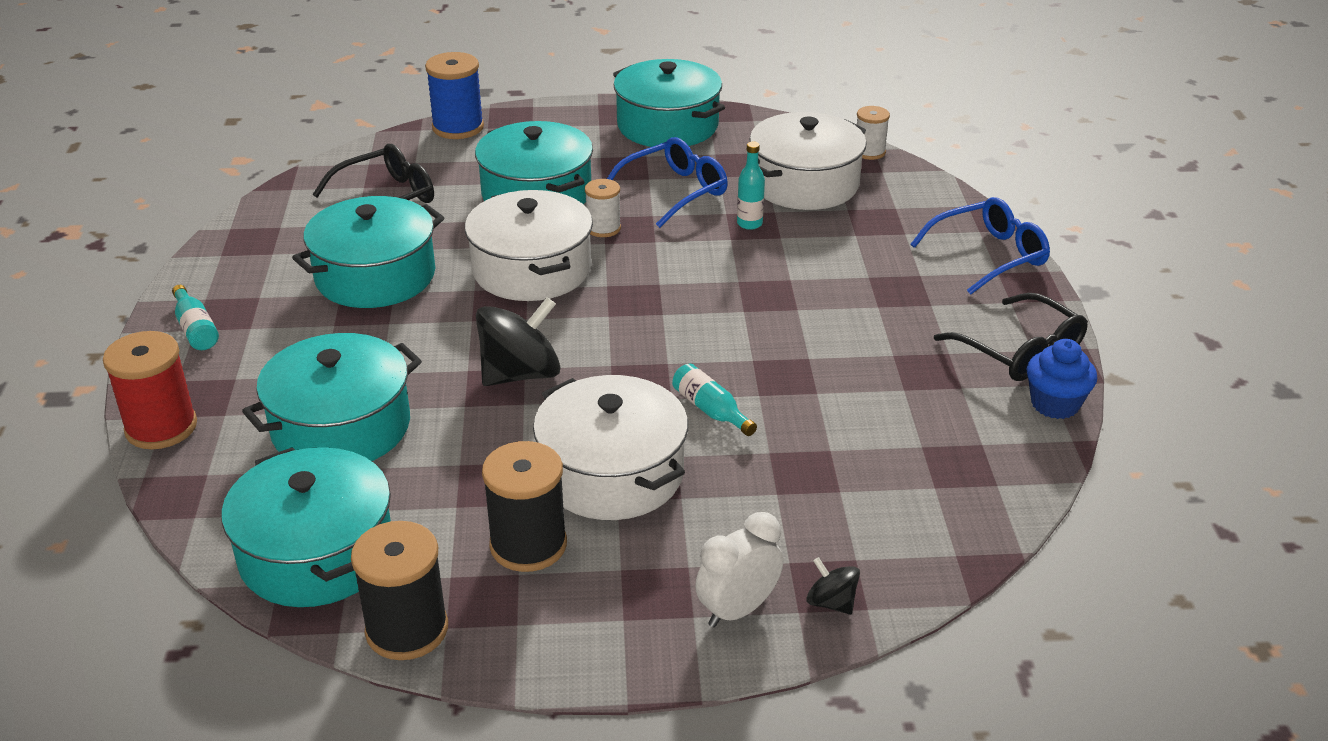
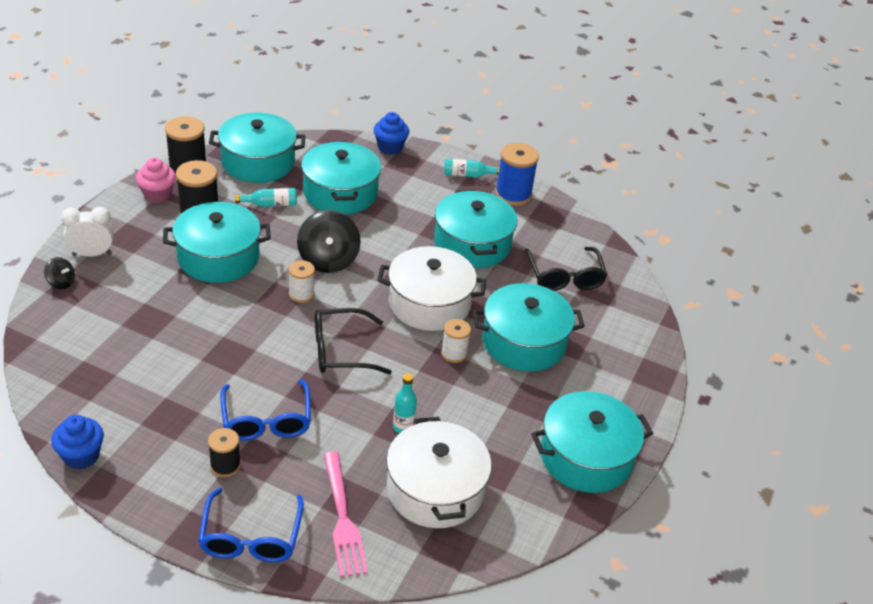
camera: 115 degrees right, 5 degrees up
red spool [103,331,197,449] -> blue cupcake [374,112,409,155]
blue spool [425,52,484,139] -> blue spool moved to [495,143,539,206]
white pot [533,375,688,520] -> turquoise pot [163,202,271,283]
blue glasses [607,137,728,228] -> blue glasses moved to [220,380,311,441]
turquoise bottle [672,364,757,436] -> turquoise bottle moved to [235,188,297,207]
white clock [695,512,783,627] -> white clock turned 90 degrees counterclockwise [61,207,114,257]
black spinning top [806,557,860,615] -> black spinning top turned 45 degrees clockwise [44,257,75,289]
white spool [857,106,890,160] -> white spool moved to [289,260,315,303]
black glasses [934,293,1088,381] -> black glasses moved to [315,308,392,374]
none -> pink cupcake [136,158,176,203]
none -> black spool [208,428,241,477]
none -> pink fork [323,451,368,577]

